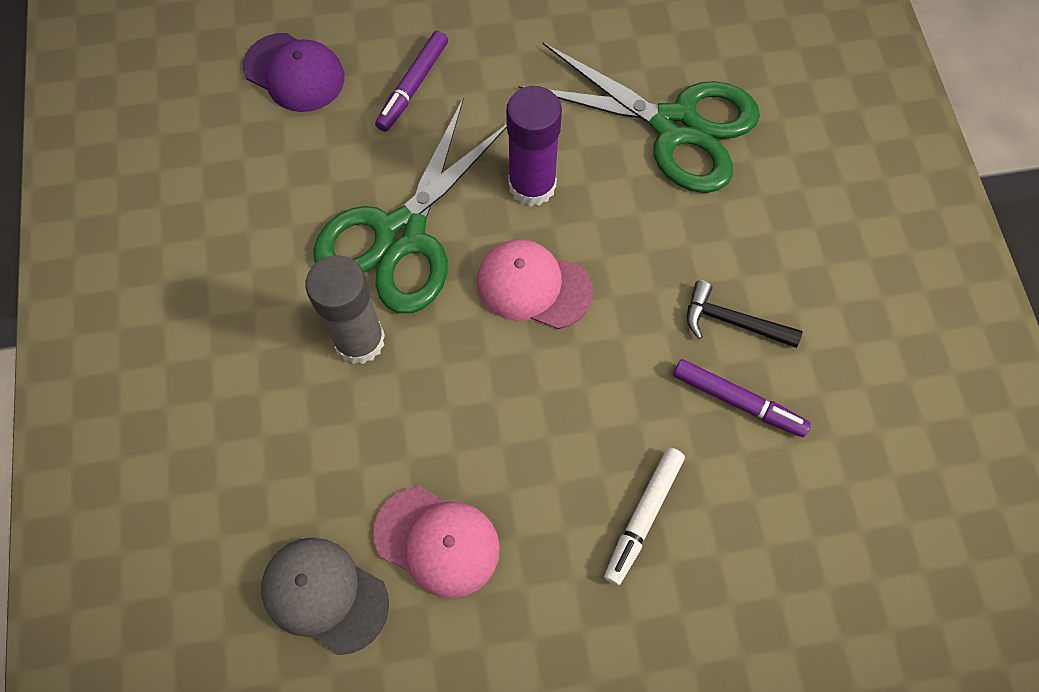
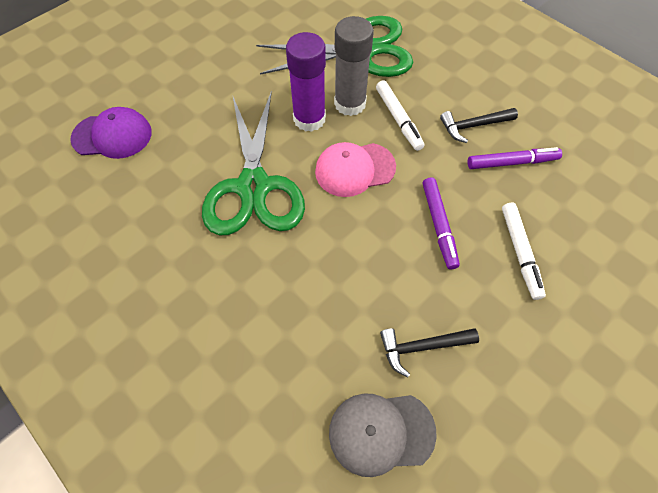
camera: 35 degrees left, 5 degrees down
grey glue stick [306,255,385,364] -> grey glue stick moved to [334,16,374,116]
pink cap [373,486,500,598] -> black hammer [380,328,479,377]
purple marker [375,31,448,132] -> purple marker moved to [423,177,460,269]
none -> white marker [376,80,424,151]

